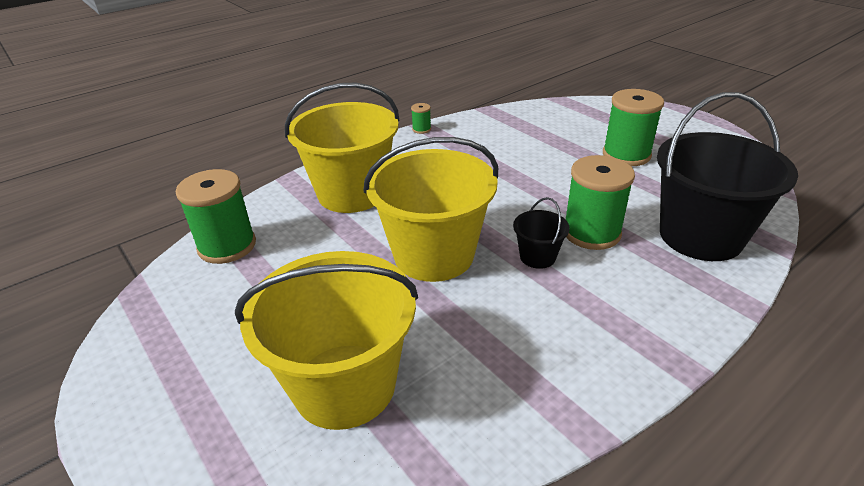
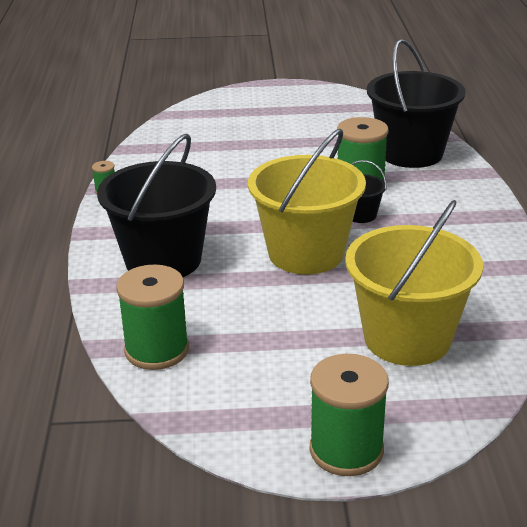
camera: 55 degrees left, 5 degrees down
yellow bucket [285,83,400,213] -> black bucket [97,134,216,277]
green spool [603,89,664,166] -> green spool moved to [310,354,389,476]

